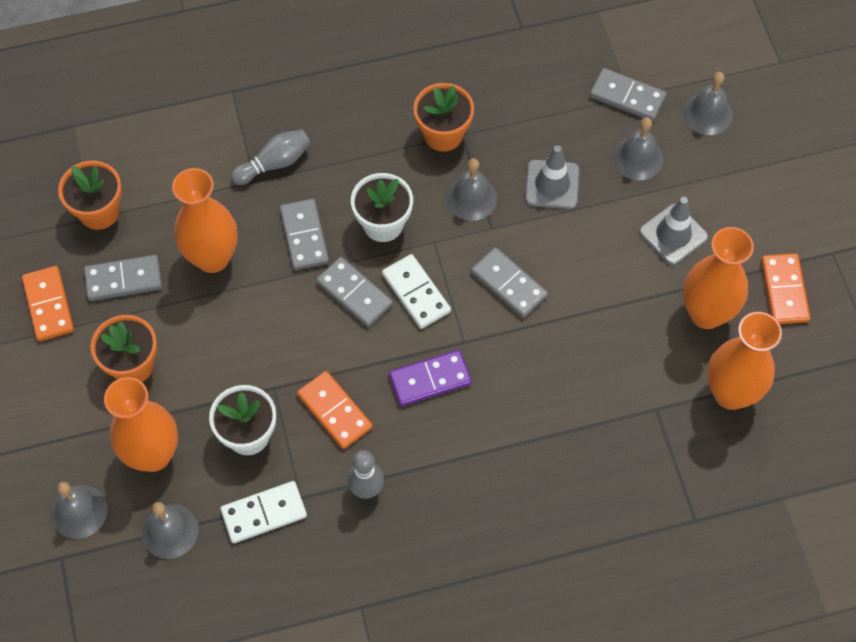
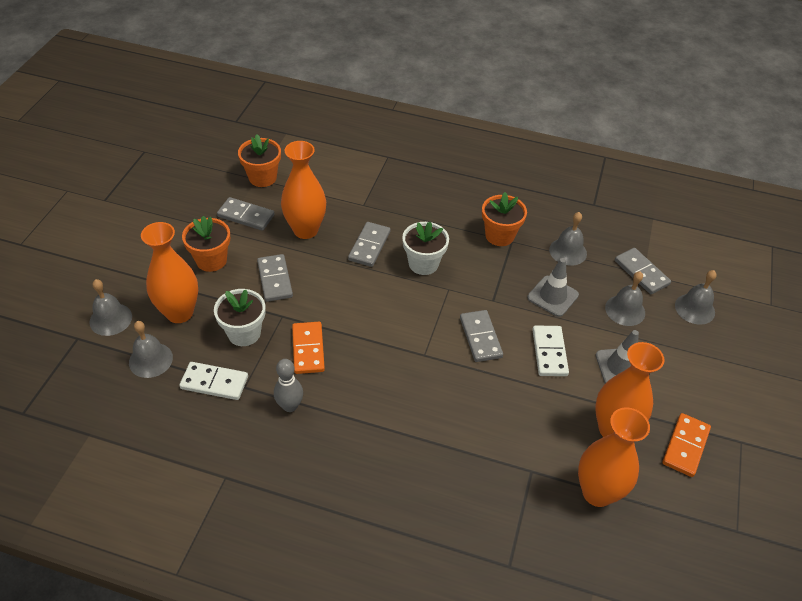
camera: 30 degrees right, 15 degrees down
orange domino [22,266,74,341] -> none
grey bowling pin [231,129,310,185] -> none
grey domino [316,257,393,327] -> grey domino moved to [257,254,293,302]
white domino [382,254,451,329] -> white domino moved to [532,325,569,376]
purple domino [389,350,472,406] -> none
grey bell [446,158,497,221] -> grey bell moved to [549,212,587,266]

